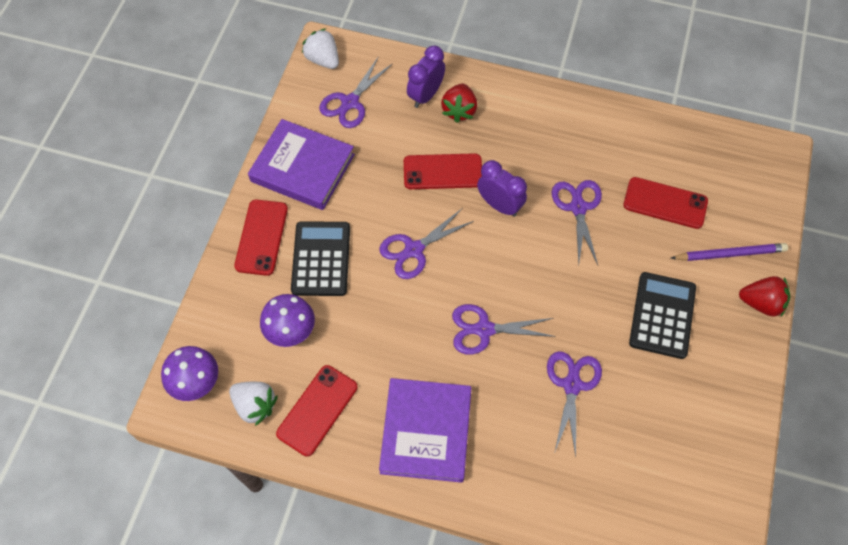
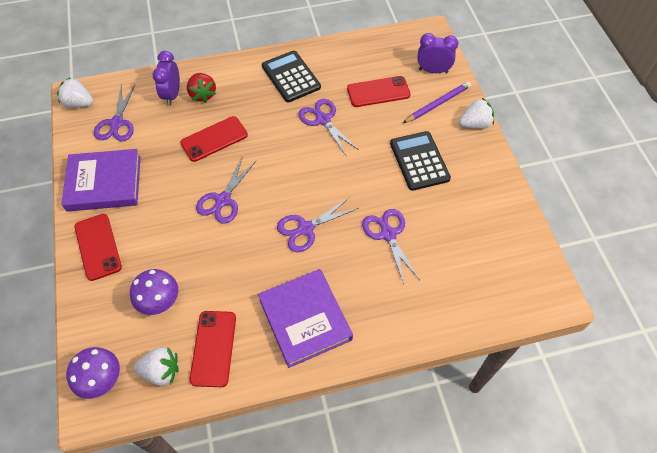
camera: 30 degrees left, 5 degrees down
black calculator [291,221,350,296] -> black calculator moved to [262,50,321,102]
purple clock [477,160,527,217] -> purple clock moved to [417,33,458,73]
red strawberry [739,276,790,317] -> white strawberry [459,98,494,129]

